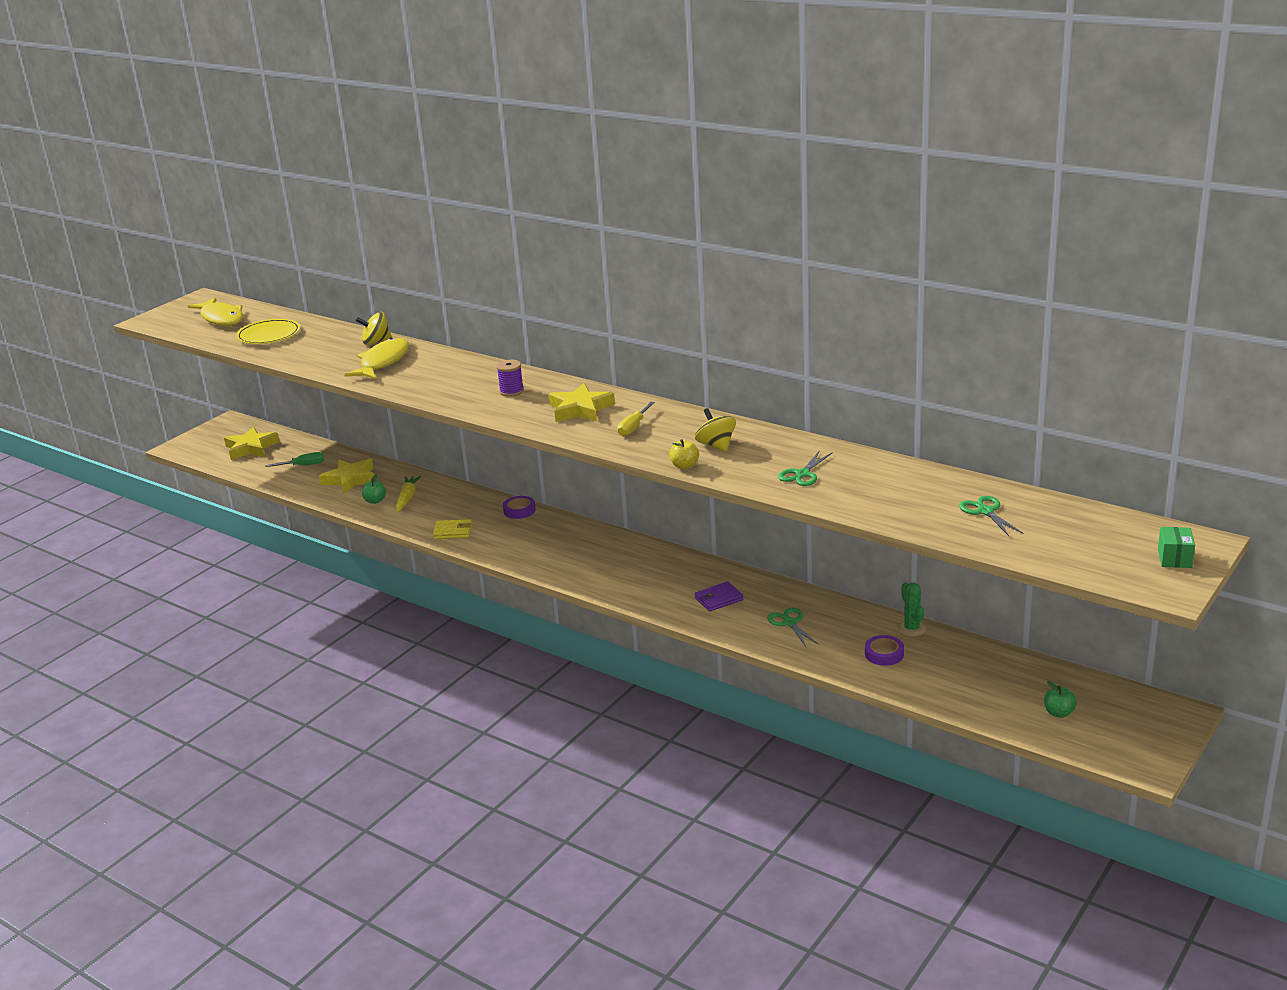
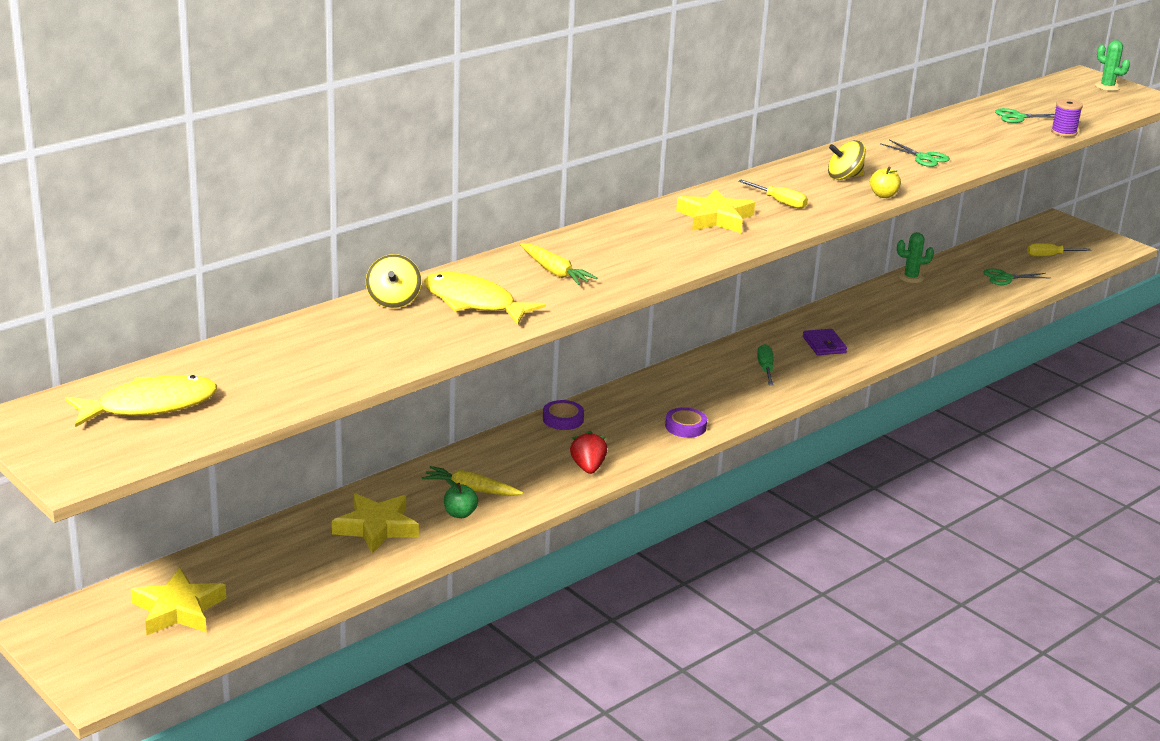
camera: 80 degrees left, 0 degrees up
yellow plate [236,319,300,344] -> none
green screwdriver [265,452,324,467] -> green screwdriver moved to [757,344,774,385]
yellow wallet [433,519,472,539] -> red strawberry [570,431,608,474]
purple spool [496,360,524,397] -> purple spool moved to [1051,99,1083,137]
green scissors [767,608,819,647] -> green scissors moved to [983,269,1049,285]
purple tape [865,635,904,666] -> purple tape moved to [665,407,707,438]
green apple [1044,681,1077,718] -> yellow screwdriver [1027,243,1091,257]
green box [1158,527,1195,568] -> green cactus [1095,40,1130,91]
none -> yellow carrot [520,243,597,285]

